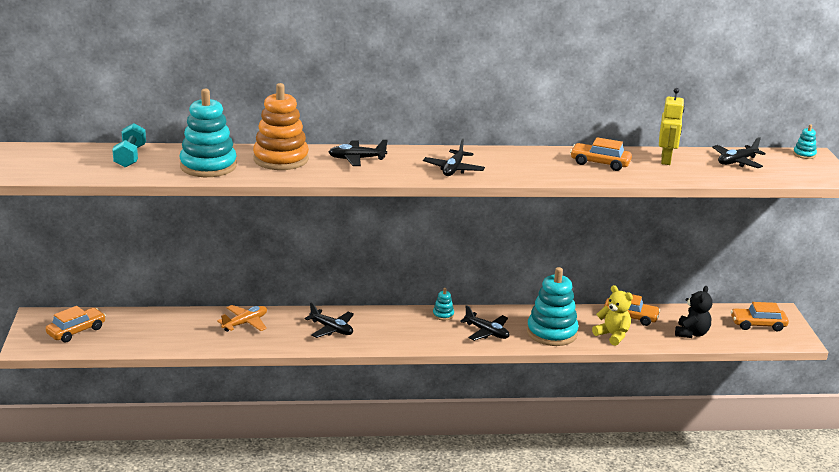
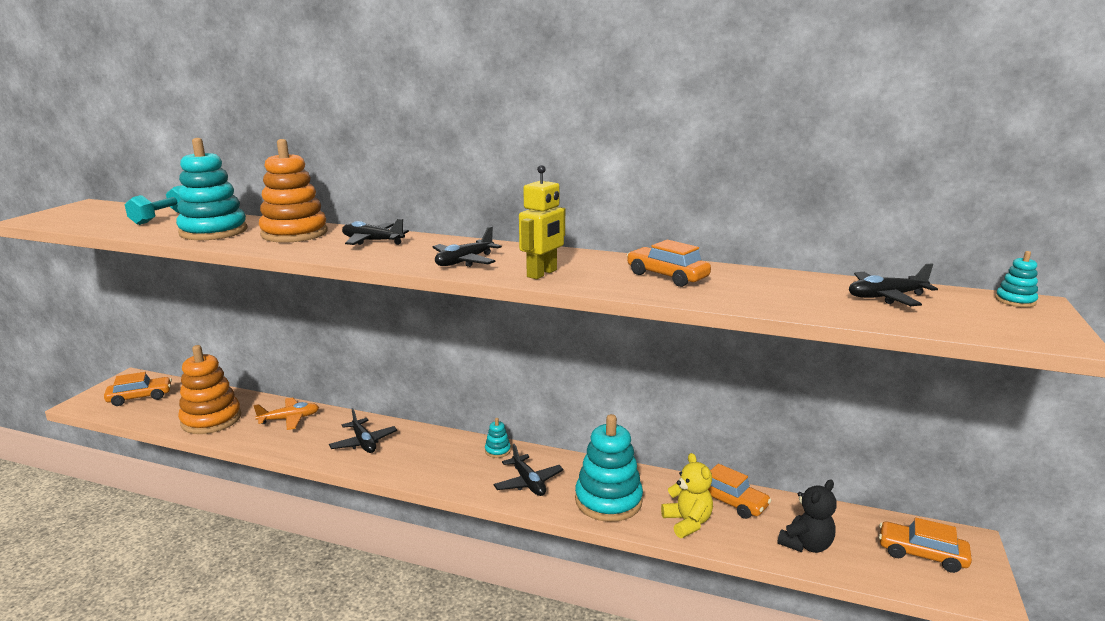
camera: 25 degrees right, 5 degrees down
yellow robot [659,88,684,165] -> yellow robot moved to [519,165,565,279]
none -> orange stacking toy [178,345,241,434]

